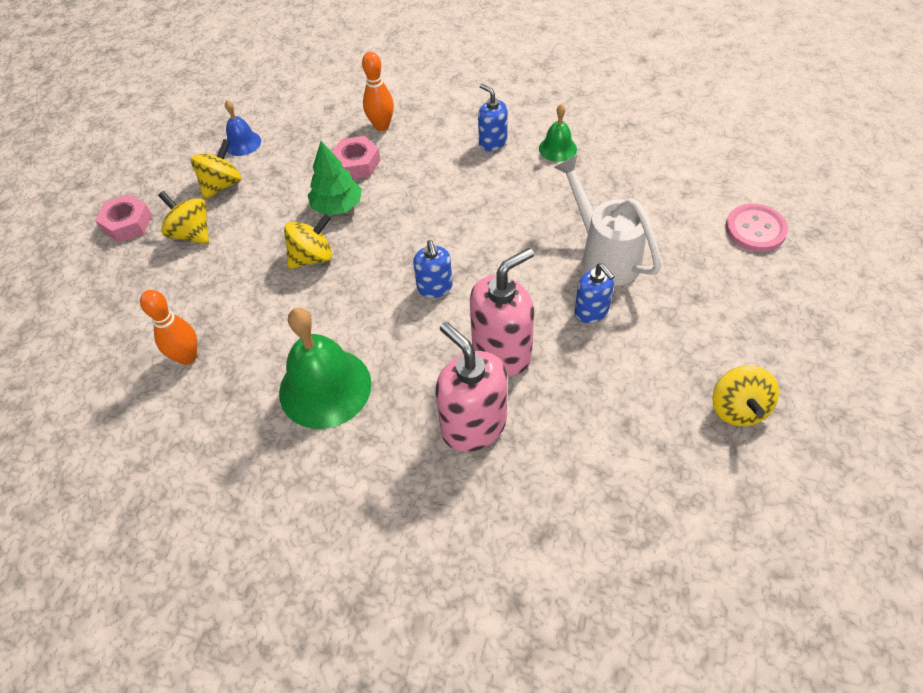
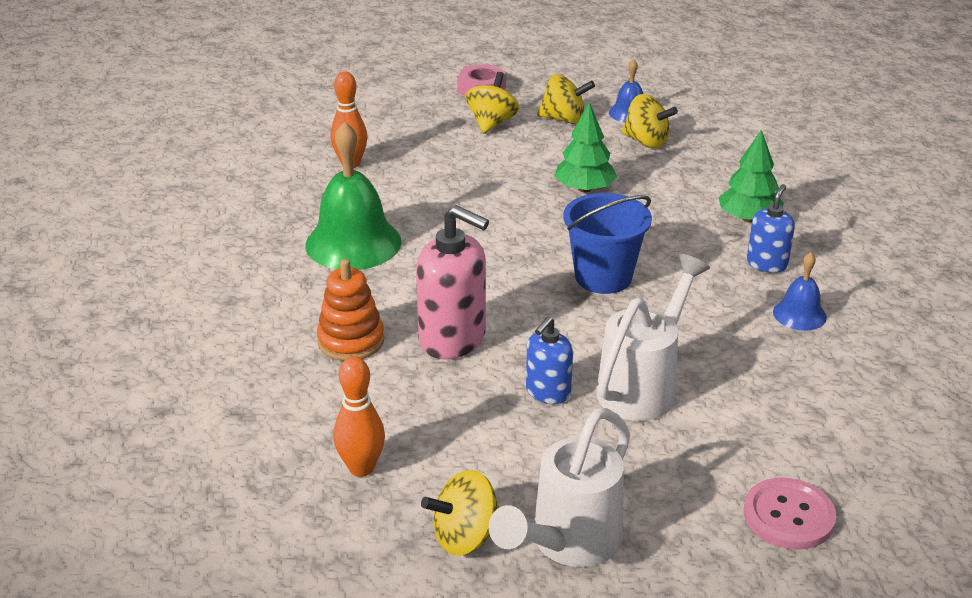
camera: 65 degrees right, 20 degrees down
yellow spinning top [284,214,332,269] -> yellow spinning top moved to [622,94,678,148]
pink nut [332,136,380,179] -> none
orange bowling pin [362,52,394,131] -> orange bowling pin moved to [333,356,385,477]
blue soap dispenser [413,240,453,298] -> none
pink soap dispenser [436,322,507,452] -> orange stacking toy [317,259,384,361]
green bell [539,104,577,162] -> blue bell [773,252,827,331]
none -> white watering can [489,408,630,567]
none -> blue bucket [563,193,652,294]
none -> green tree [718,130,784,222]

